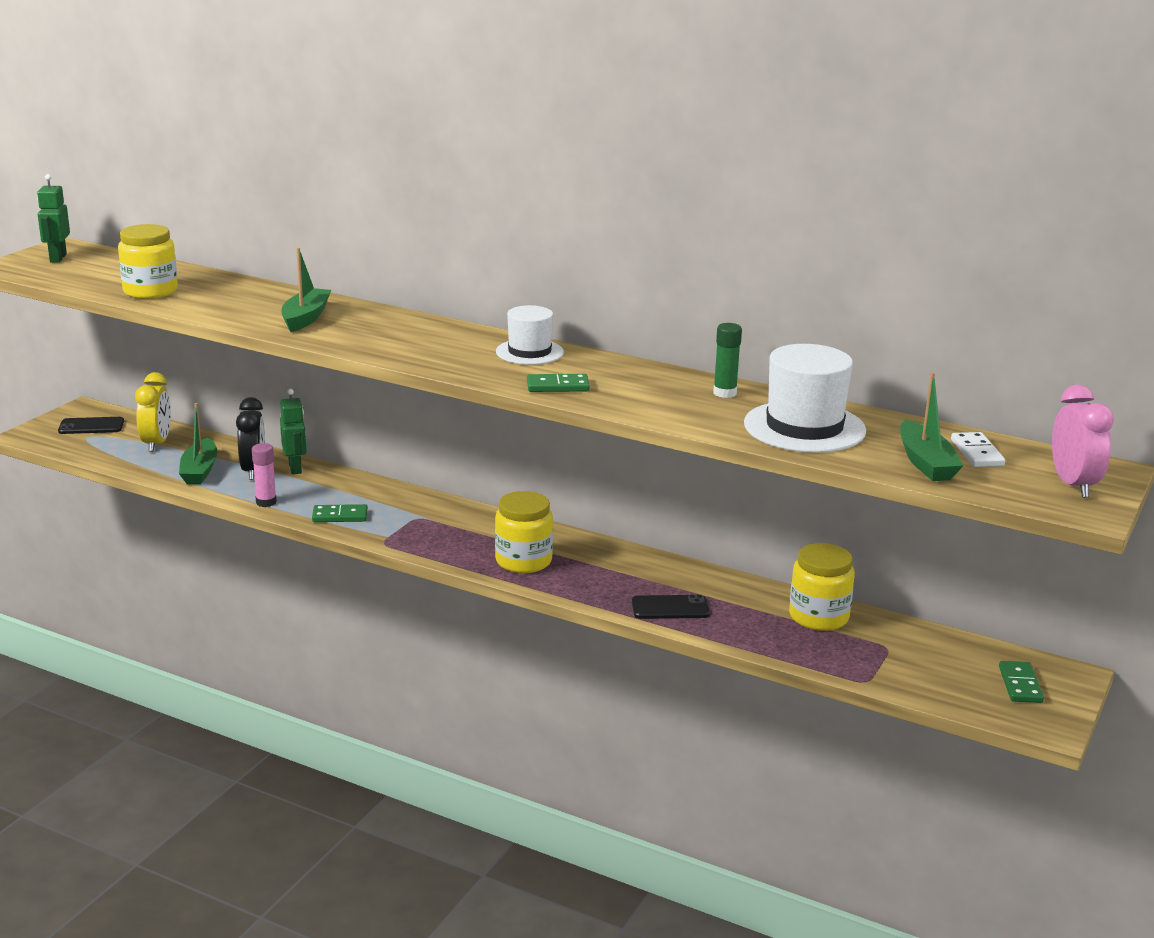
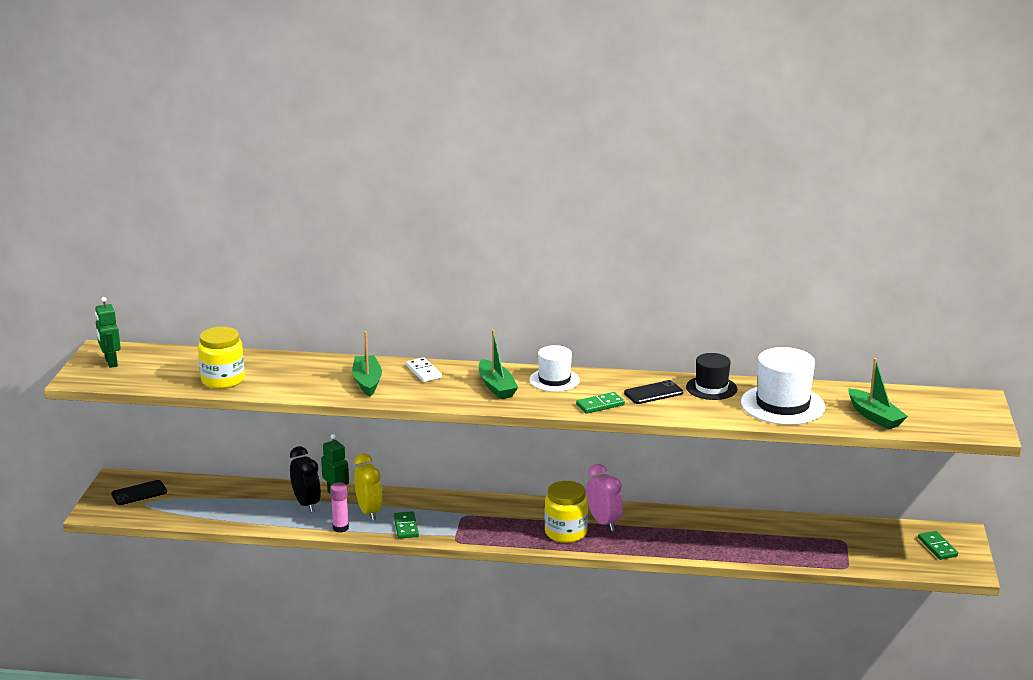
camera: 20 degrees left, 0 degrees up
yellow clock [135,372,171,452] -> yellow clock moved to [354,454,382,521]
green boat [179,403,218,485] -> green boat moved to [479,330,518,399]
green domino [312,504,368,522] -> green domino turned 75 degrees counterclockwise [394,511,419,539]
black phone [632,594,710,619] -> black phone moved to [624,380,683,404]
green glue stick [713,323,742,398] -> black hat [686,353,737,400]
yellow jar [789,543,855,631] -> none
white domino [951,432,1005,467] -> white domino moved to [406,357,442,382]
pink clock [1052,385,1114,498] -> pink clock moved to [586,464,623,531]

